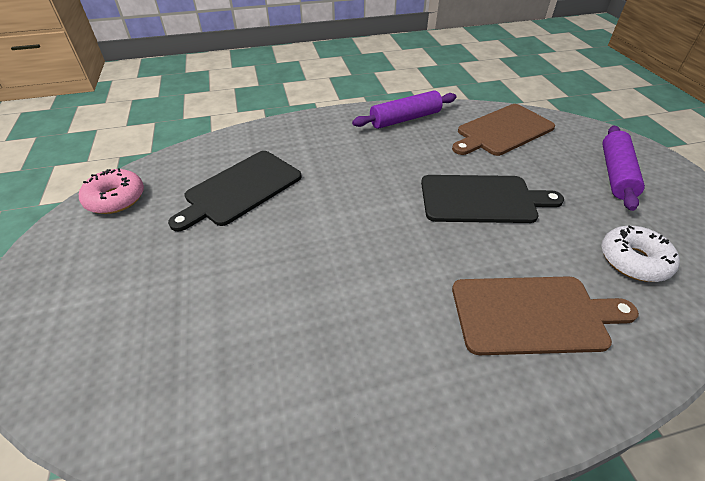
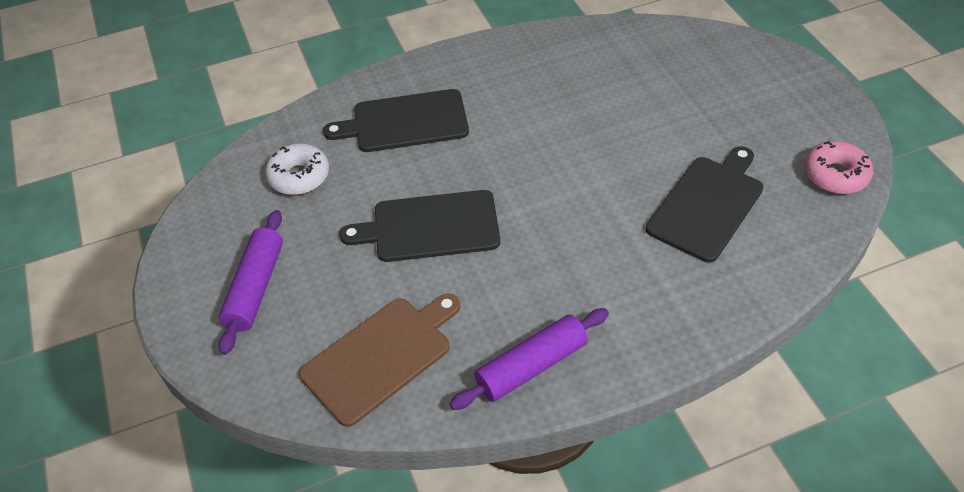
camera: 175 degrees right, 5 degrees up
brown cutting board [452,276,639,355] -> black cutting board [323,89,469,152]

